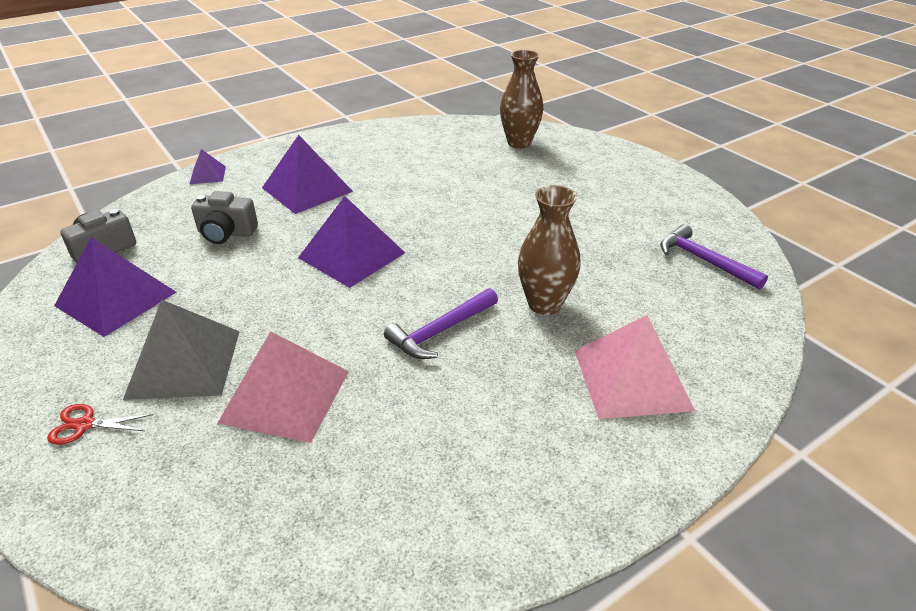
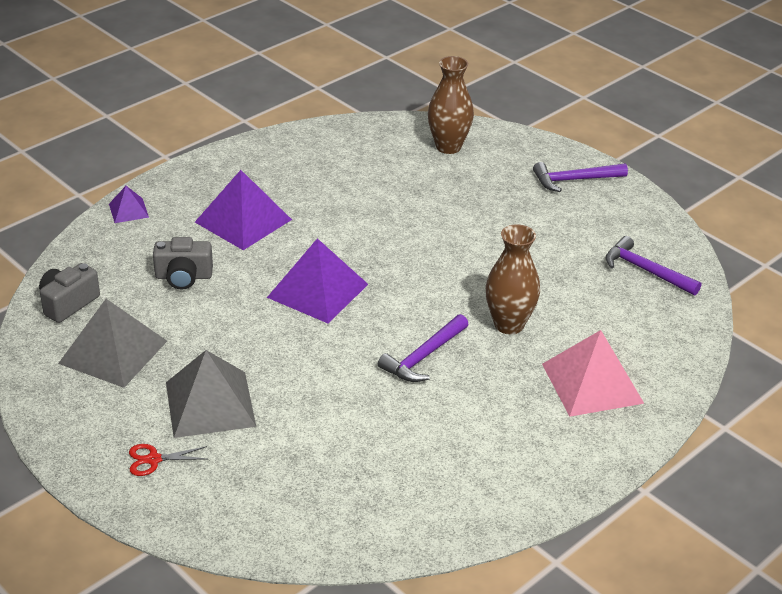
camera: 10 degrees left, 0 degrees up
purple pyramid [54,237,177,337] -> grey pyramid [58,299,167,388]
pink pyramid [217,331,349,443] -> none
none -> purple hammer [533,162,628,192]

